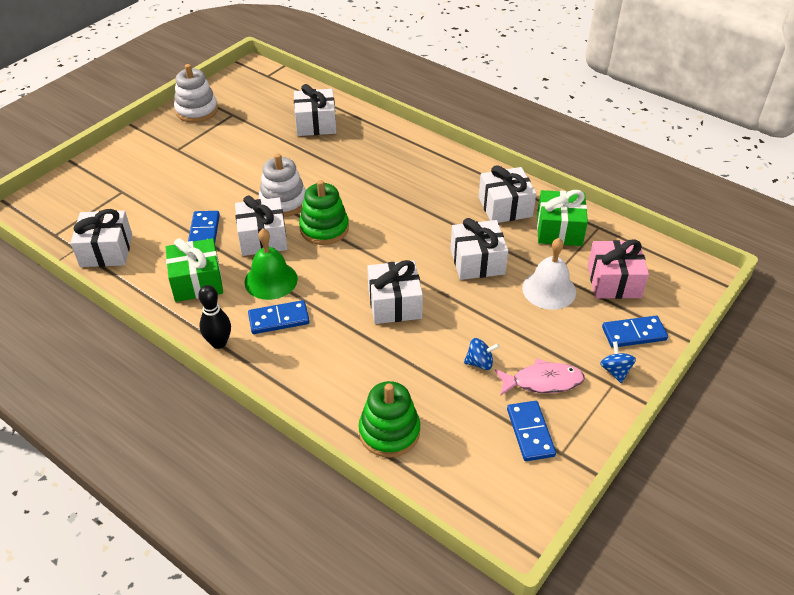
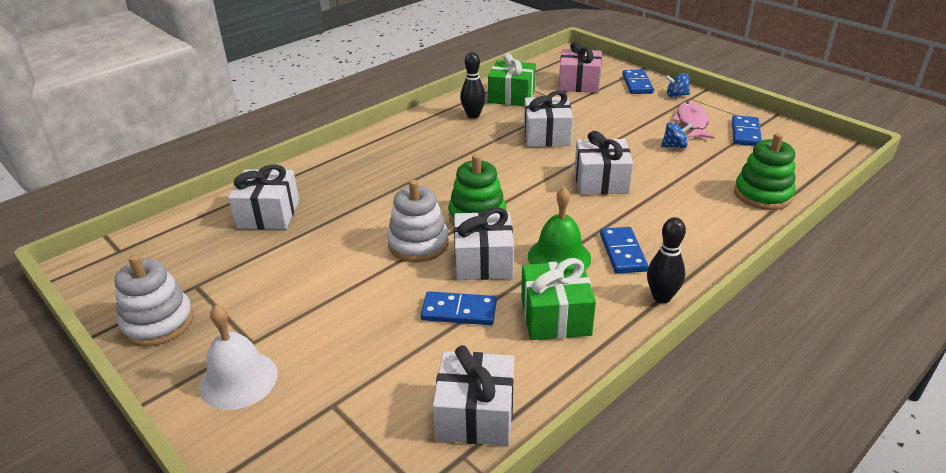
camera: 80 degrees left, 10 degrees down
blue spinning top [464,338,500,370] -> blue spinning top turned 75 degrees clockwise [661,122,693,148]
white gift [479,165,536,223] -> black bowling pin [460,52,486,119]
blue domino [507,401,556,461] -> blue domino turned 75 degrees counterclockwise [732,115,762,146]
white bell [522,238,576,310] -> white bell moved to [199,305,278,410]

